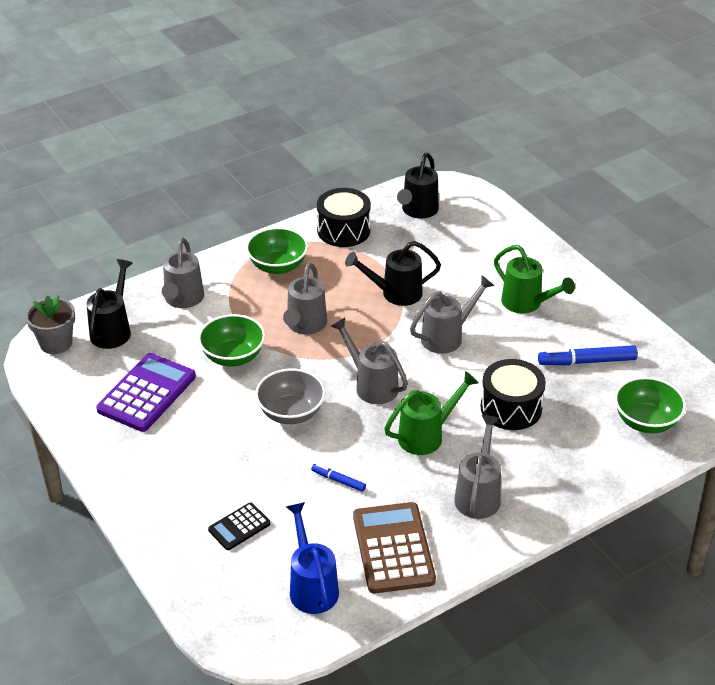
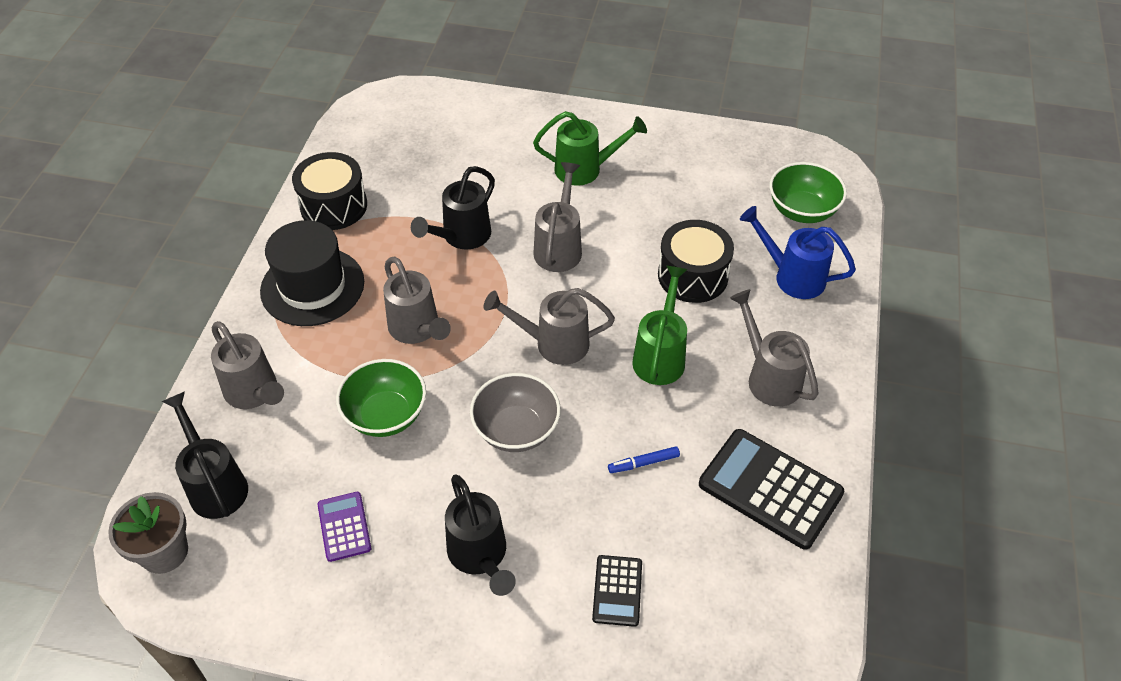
camera: 45 degrees left, 10 degrees up
purple calculator [96,353,196,432] -> purple calculator [317,492,371,562], size x0.53
green bowl [246,227,308,274] -> black hat [260,220,364,326]
blue watering can [286,502,339,614] -> blue watering can moved to [740,206,856,299]
brown calculator [353,502,436,594] -> black calculator [699,429,844,550]
black watering can [397,153,439,219] -> black watering can moved to [445,474,516,596]
blue marker [538,345,638,365] -> none

